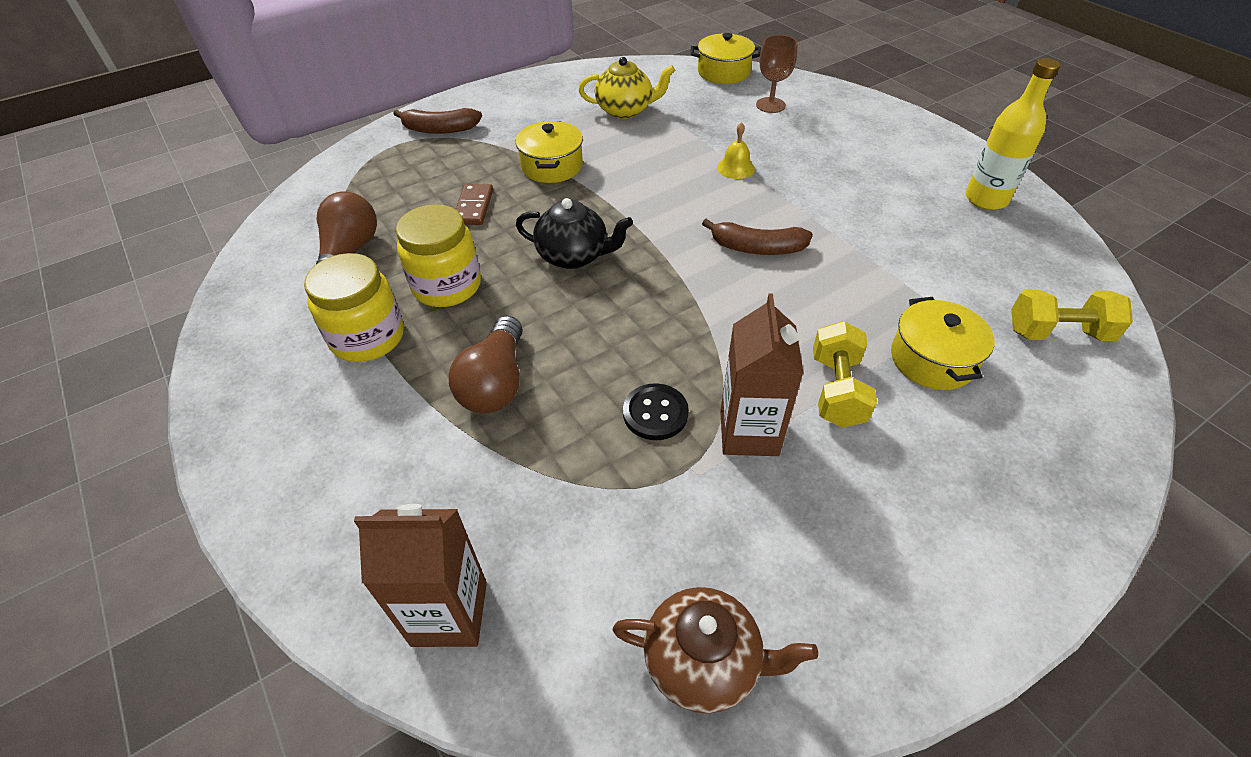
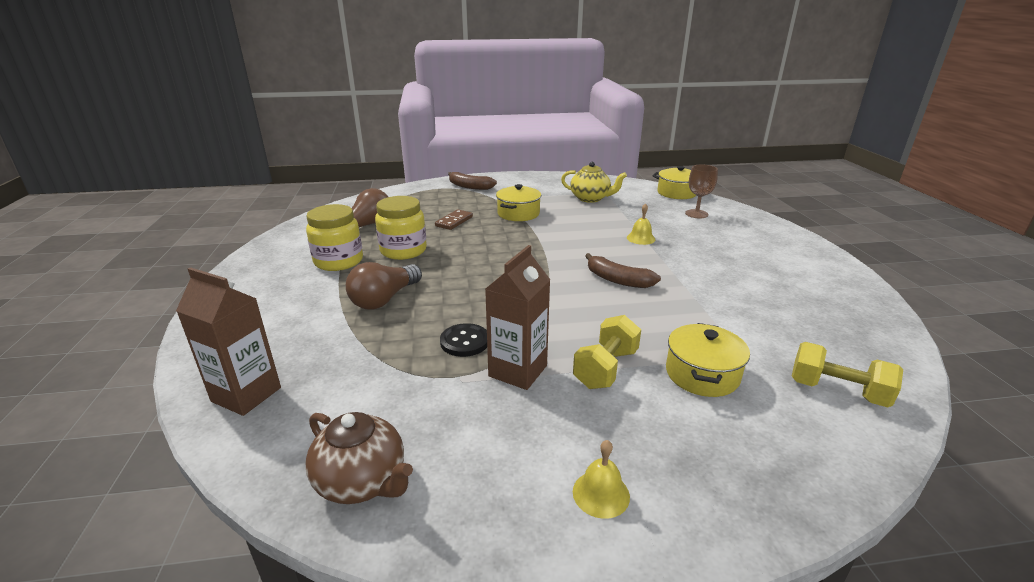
camera: 25 degrees right, 20 degrees down
black teapot [516,198,633,269] -> none
yellow bottle [965,58,1061,210] -> none
none -> yellow bell [573,440,630,519]

